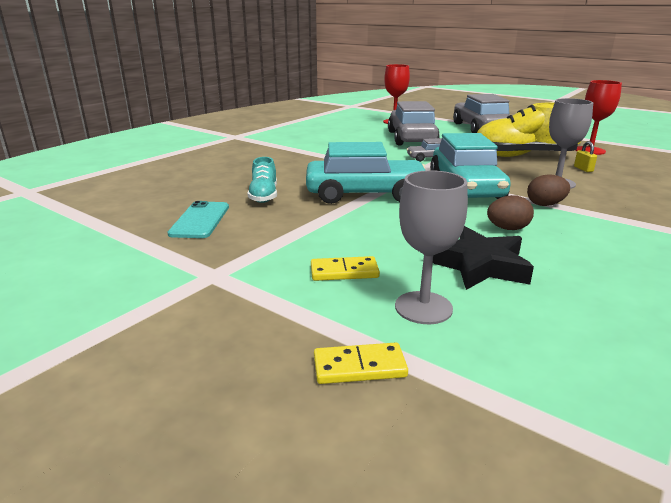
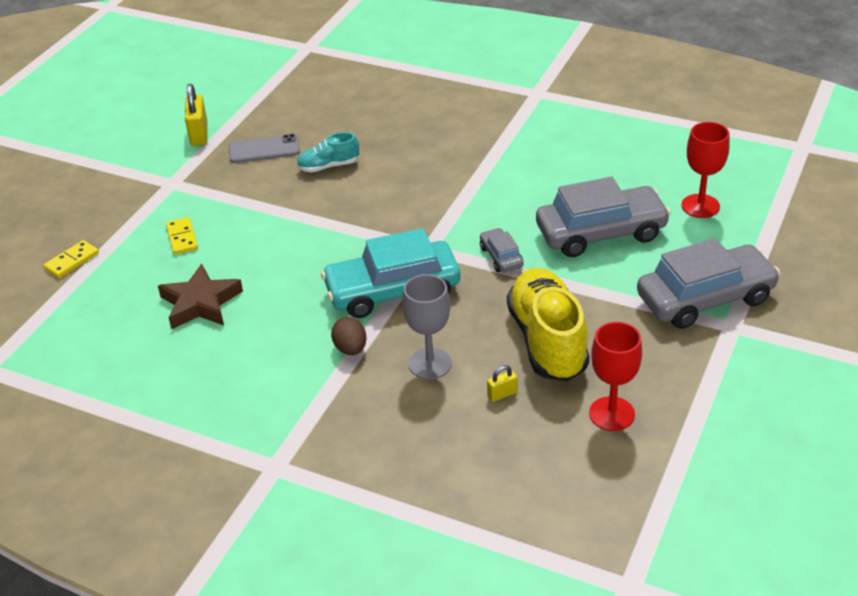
camera: 80 degrees right, 15 degrees up
turquoise phone [168,201,229,238] -> grey phone [229,134,300,163]
turquoise car [306,142,426,204] -> none
yellow domino [314,342,408,384] -> yellow domino turned 60 degrees clockwise [44,240,99,278]
grey goblet [395,170,468,324] -> none
black star [433,226,534,290] -> brown star [158,264,243,329]
brown egg [487,195,534,230] -> none
none -> yellow padlock [185,84,207,146]

